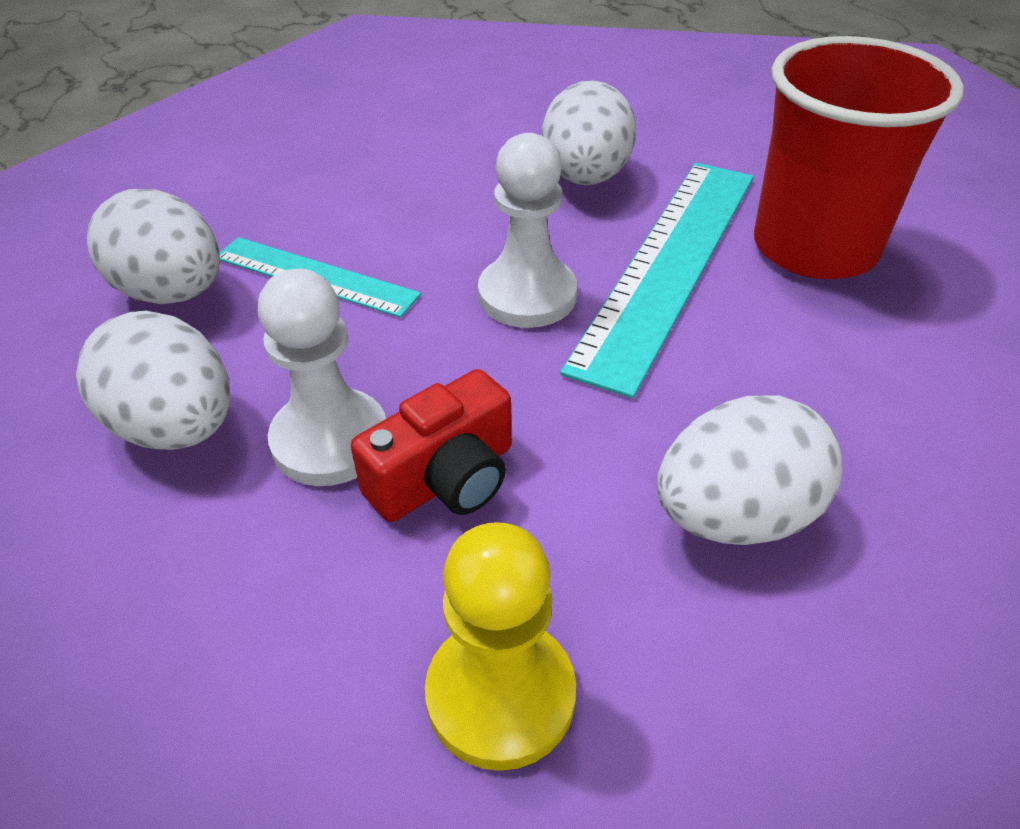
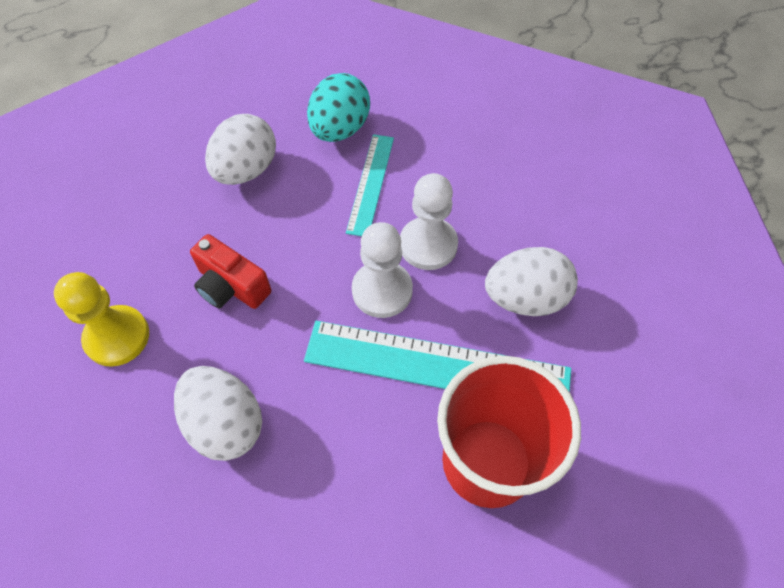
camera: 75 degrees right, 15 degrees up
white egg [87,189,220,304] -> turquoise egg [307,73,370,142]
white pawn [258,269,386,486] -> white pawn moved to [400,173,458,270]

